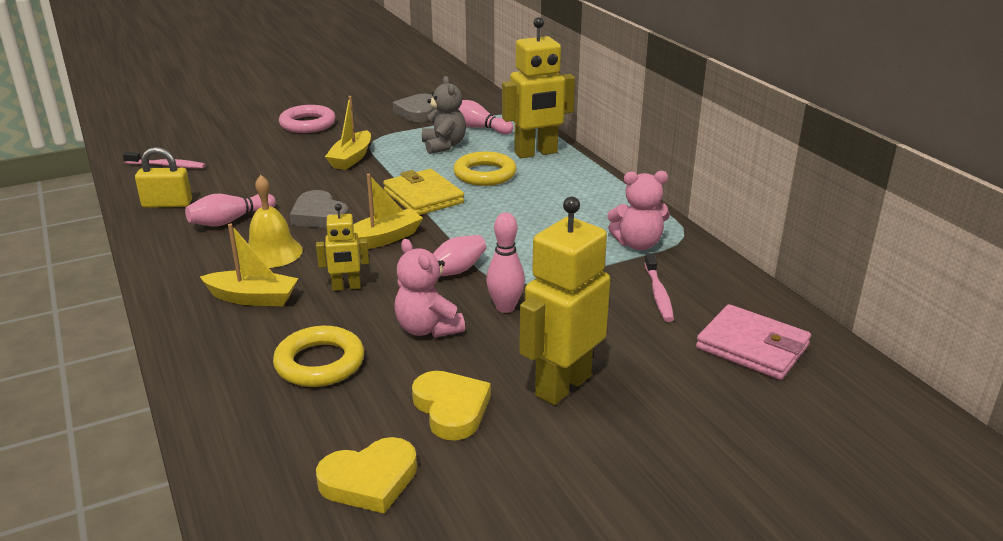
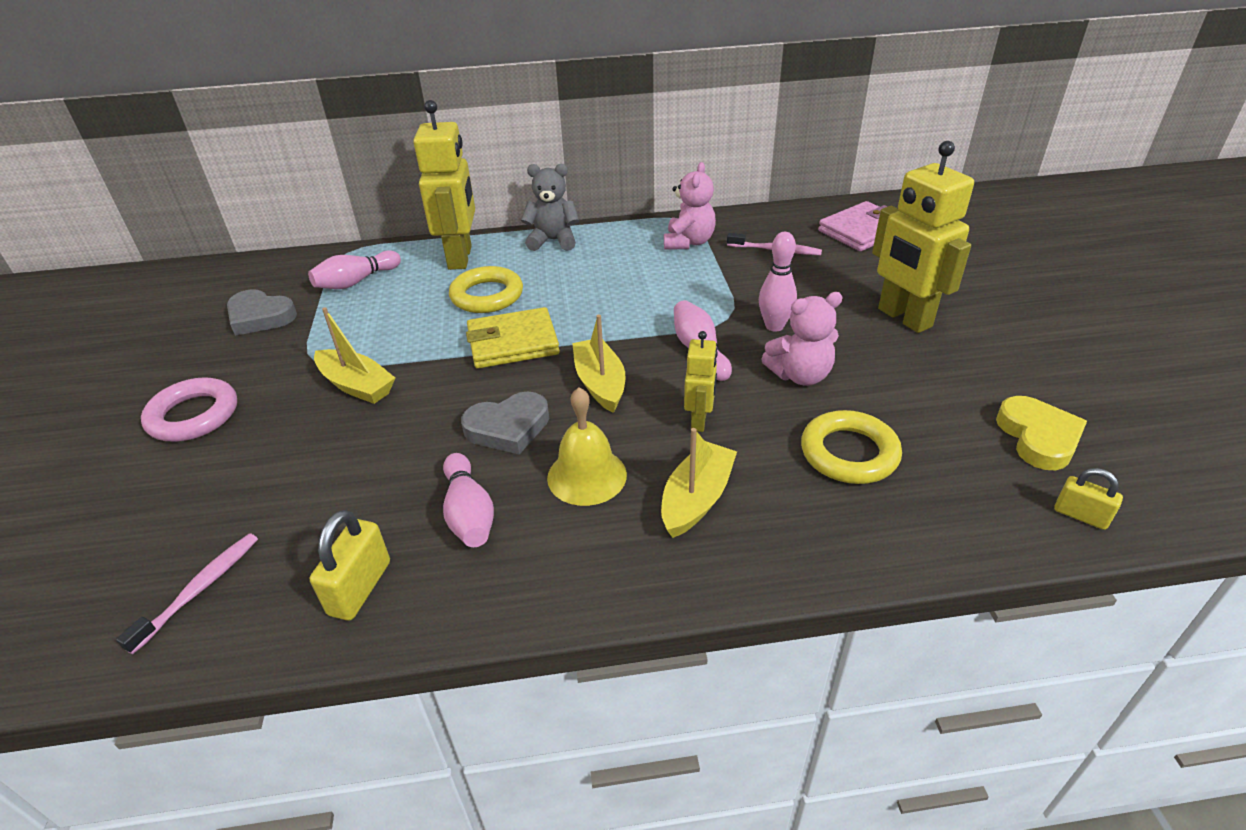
camera: 70 degrees left, 10 degrees up
yellow heart [412,371,491,440] -> none
grey teddy bear [422,76,466,154] -> grey teddy bear moved to [521,164,579,251]
none -> yellow padlock [1054,468,1123,530]

